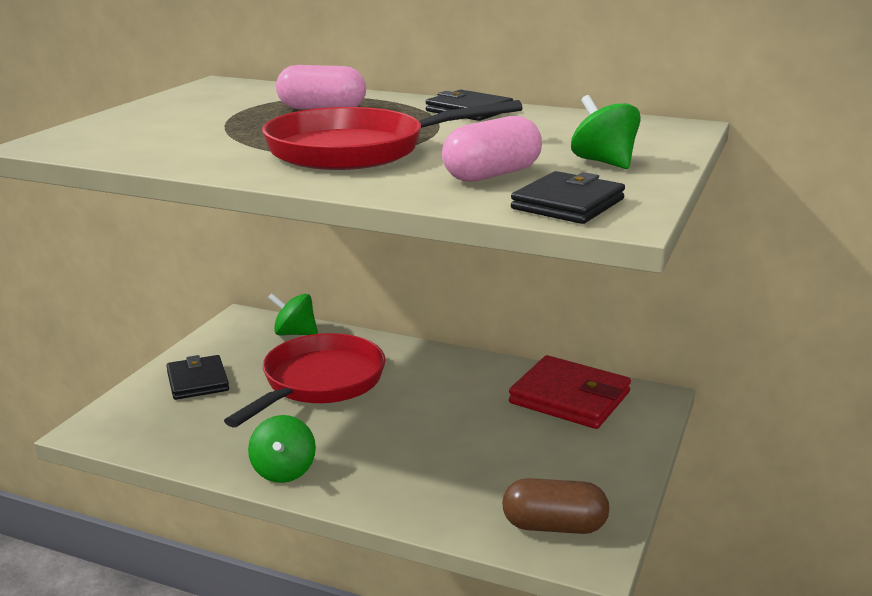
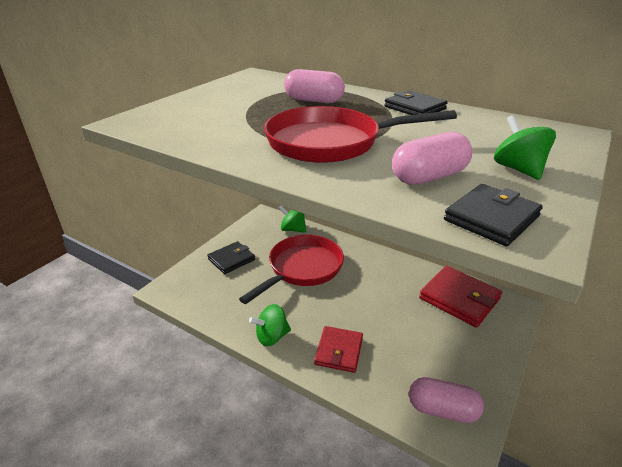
camera: 10 degrees right, 10 degrees up
black wallet [166,355,229,400] -> black wallet turned 60 degrees clockwise [207,241,255,274]
green spinning top [248,415,316,483] -> green spinning top turned 60 degrees clockwise [249,304,291,346]
brown capsule [502,478,609,534] -> pink capsule [409,377,484,423]
none -> red wallet [314,326,363,373]

